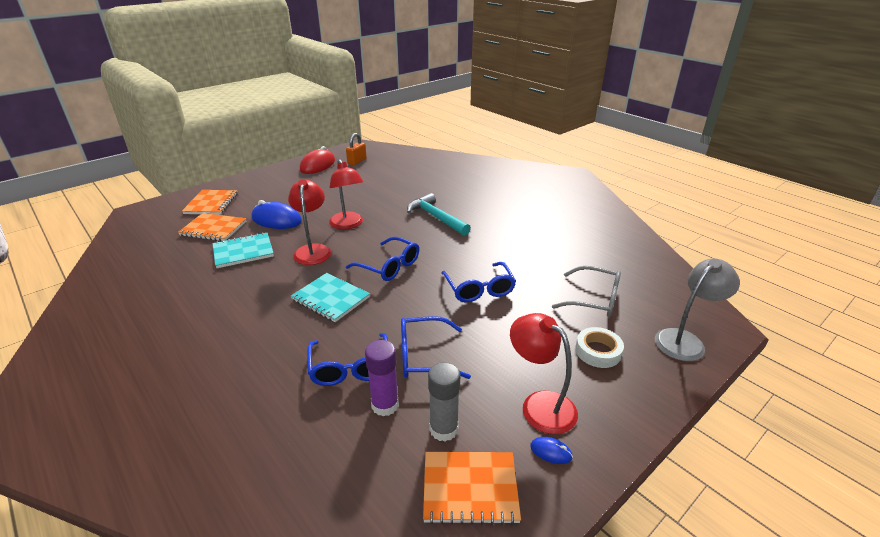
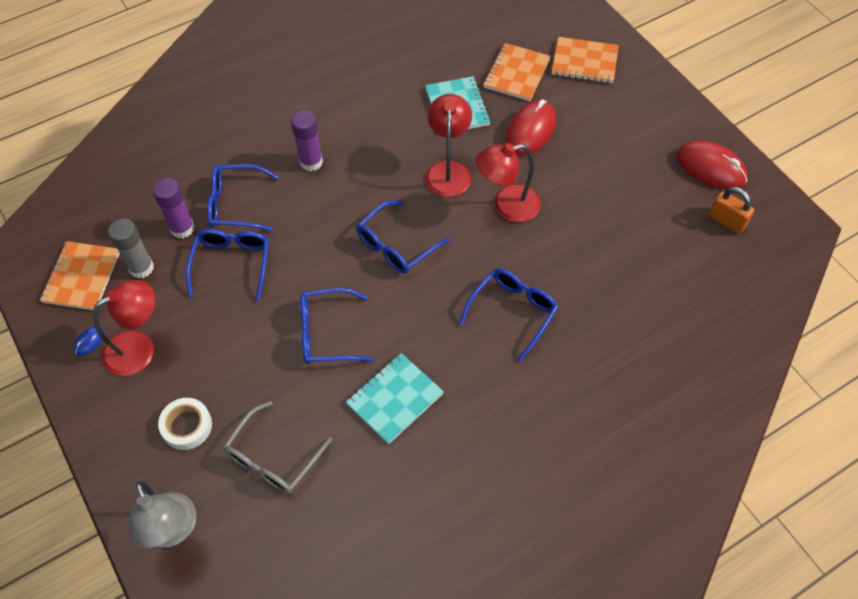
camera: 100 degrees right, 25 degrees up
blue mouse [252,200,302,229] -> red mouse [506,100,556,156]
red lamp [288,179,331,265] -> red lamp turned 90 degrees counterclockwise [425,94,472,197]
turquoise notebook [291,273,370,322] -> turquoise notebook moved to [346,353,444,444]
turquoise hammer [407,193,471,236] -> blue glasses [459,268,558,361]
none -> purple glue stick [291,110,323,171]

